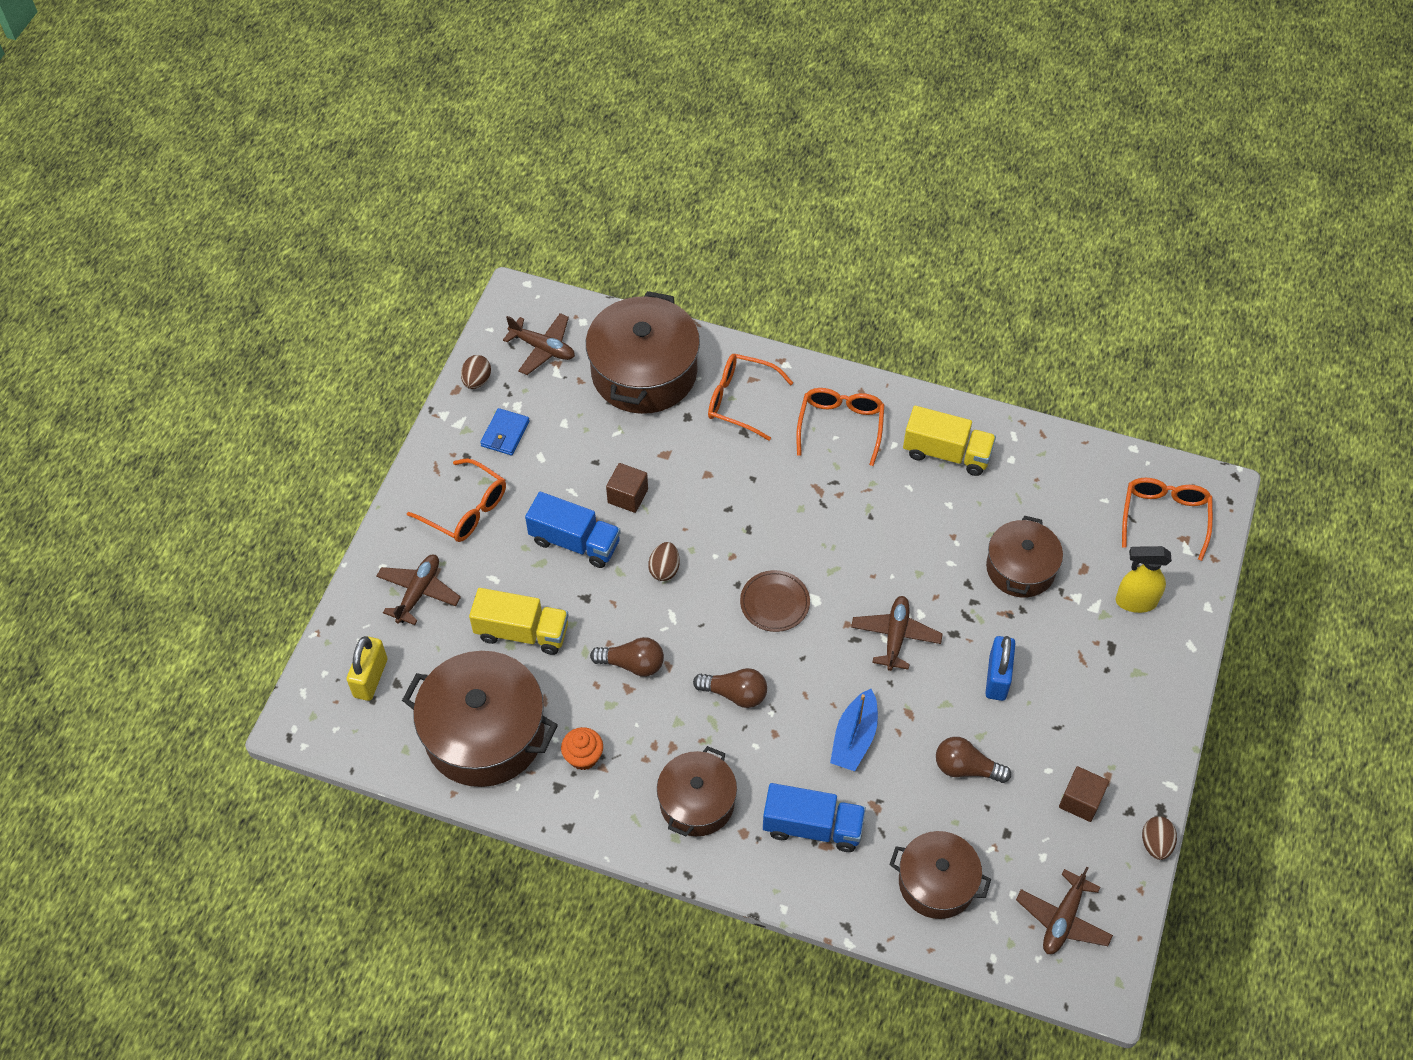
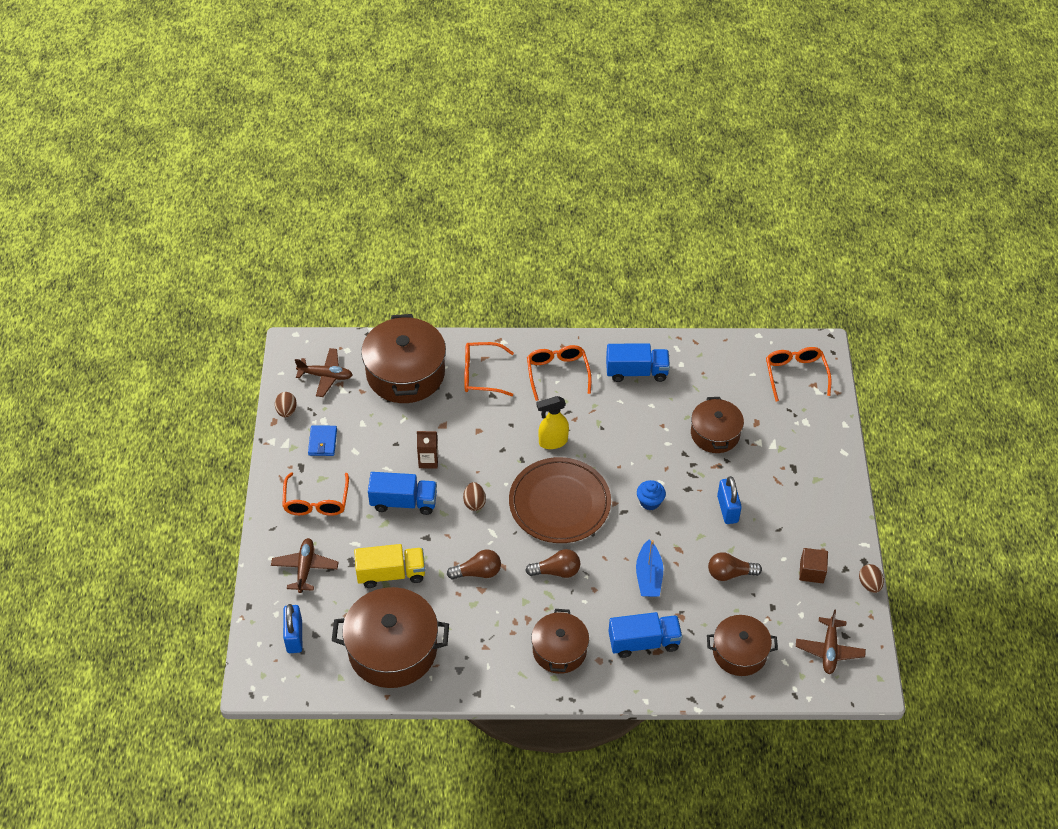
camera: 20 degrees left, 5 degrees down
yellow padlock [347,636,387,701] -> blue padlock [283,604,302,653]
orange glasses [407,458,506,542] -> orange glasses turned 75 degrees clockwise [282,472,349,516]
orange cupcake [561,727,603,770] -> none
brown cube [606,463,648,513] -> brown carton [417,431,438,469]
brown plate [740,570,810,632] -> brown plate [509,457,611,543], size x2.01
brown plane [851,596,943,671] -> blue cupcake [637,480,666,510]
yellow truck [903,406,996,476] -> blue truck [606,343,670,382]
yellow spray bottle [1115,546,1172,613] -> yellow spray bottle moved to [537,396,569,449]

